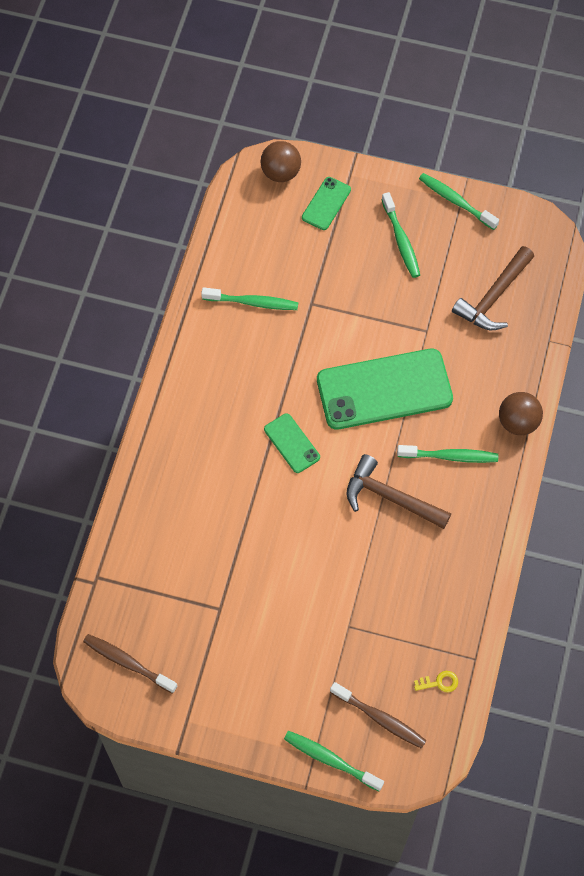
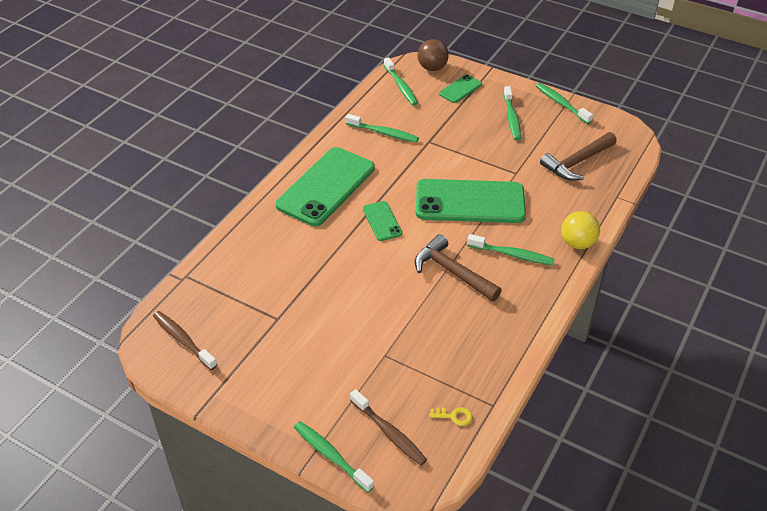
camera: 15 degrees right, 20 degrees down
brown ball [499,392,543,435] -> yellow ball [561,211,600,249]
none -> green phone [276,147,375,226]
none -> green toothbrush [384,58,418,106]

